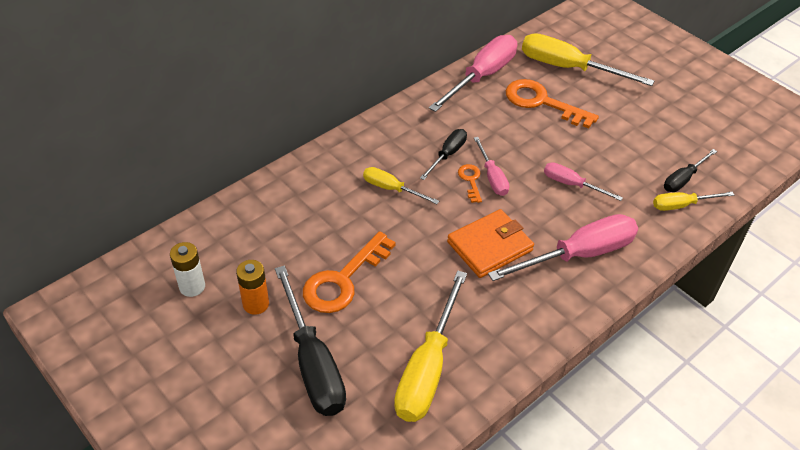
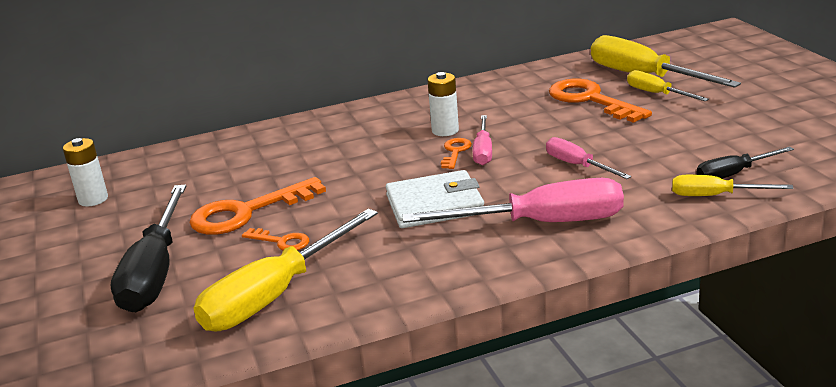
camera: 25 degrees right, 20 degrees down
orange battery [236,260,269,315] -> none
yellow screwdriver [363,167,439,204] -> yellow screwdriver moved to [627,70,709,101]
black screwdriver [420,129,467,180] -> white battery [427,72,459,136]
pink screwdriver [429,35,517,112] -> none
orange wallet [447,209,534,278] -> white wallet [386,170,484,228]
none -> orange key [242,228,309,250]

